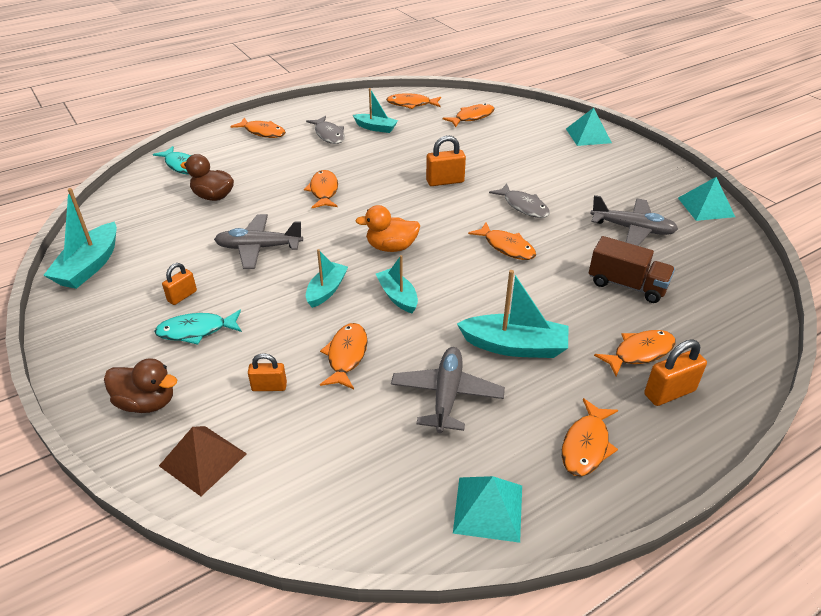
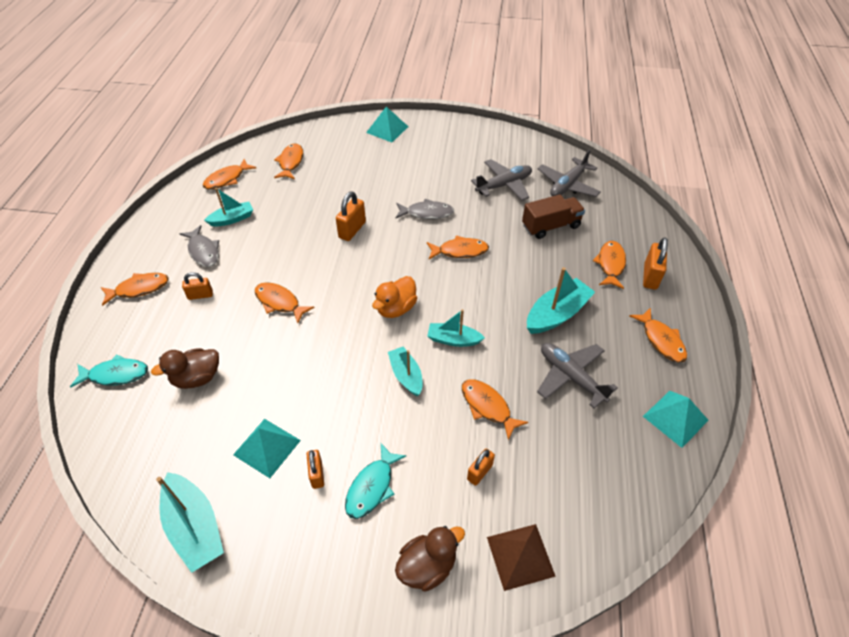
camera: 50 degrees left, 10 degrees up
grey plane [214,214,303,269] -> grey plane moved to [538,149,601,197]
grey fish [306,116,345,144] -> grey fish turned 45 degrees clockwise [180,225,219,267]
turquoise pyramid [678,177,735,221] -> turquoise pyramid moved to [233,419,301,478]
none -> orange padlock [182,272,213,300]

